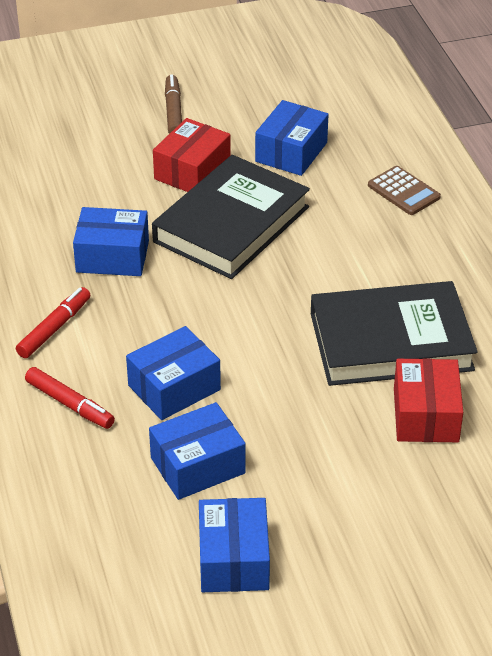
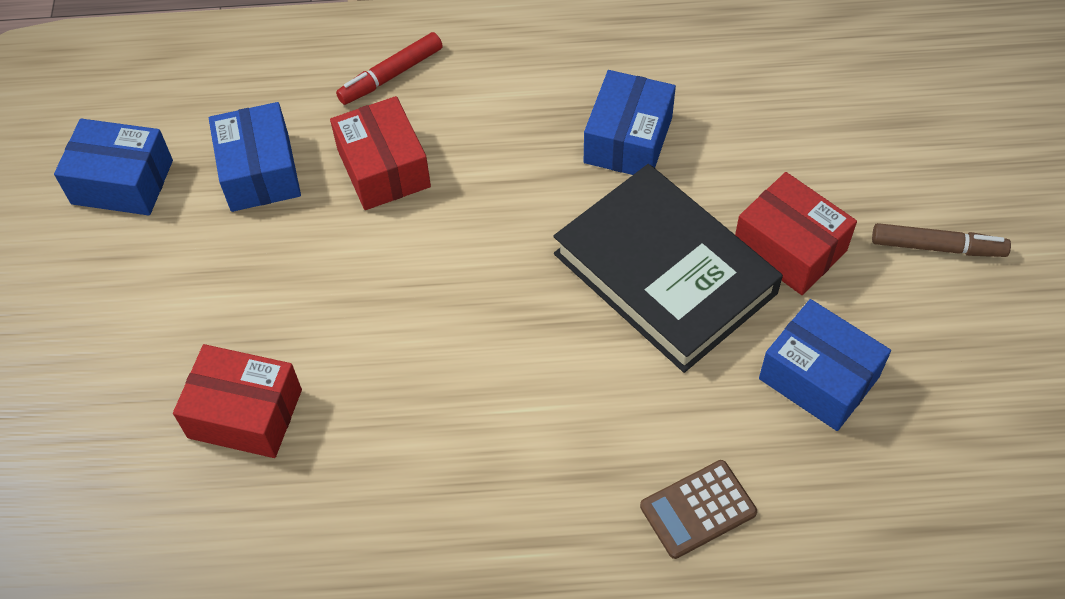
camera: 105 degrees right, 15 degrees up
red marker [16,287,90,358] -> none
blue box [126,326,221,420] -> red box [330,96,431,210]
black book [311,281,478,386] -> none

